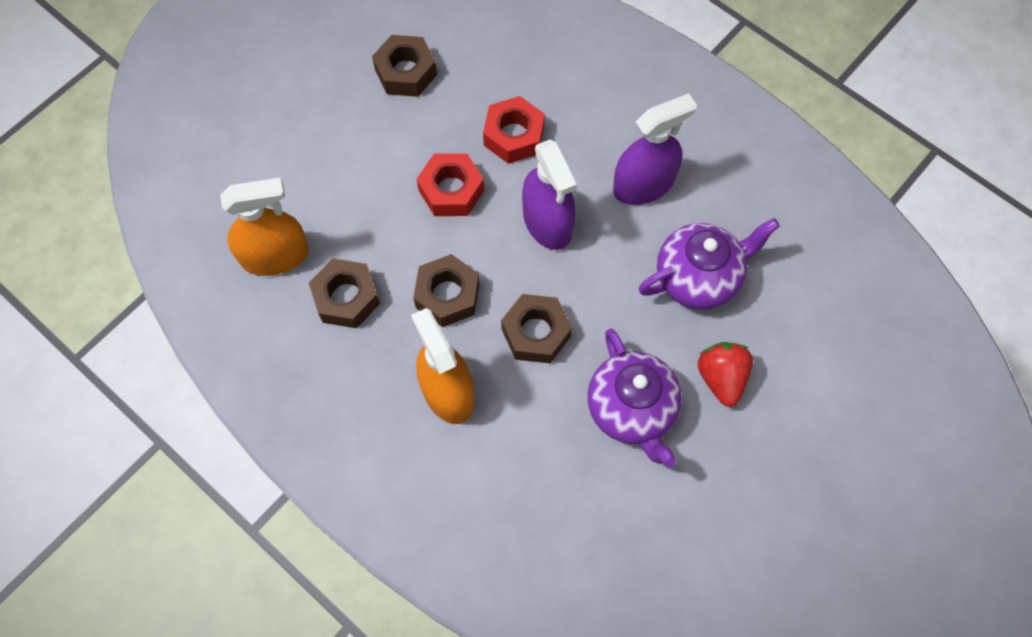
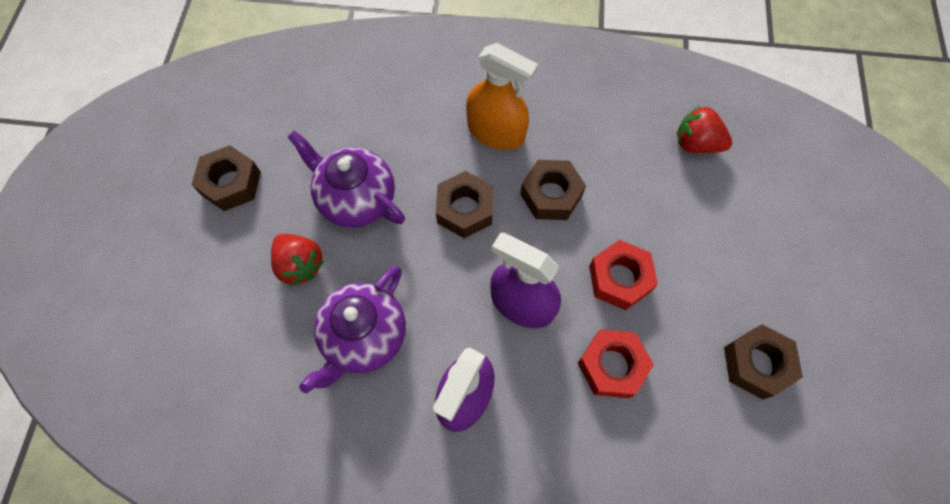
camera: 145 degrees right, 0 degrees up
orange spray bottle [220,177,309,276] -> red strawberry [677,106,732,153]
brown nut [309,259,380,328] -> brown nut moved to [191,145,261,211]

